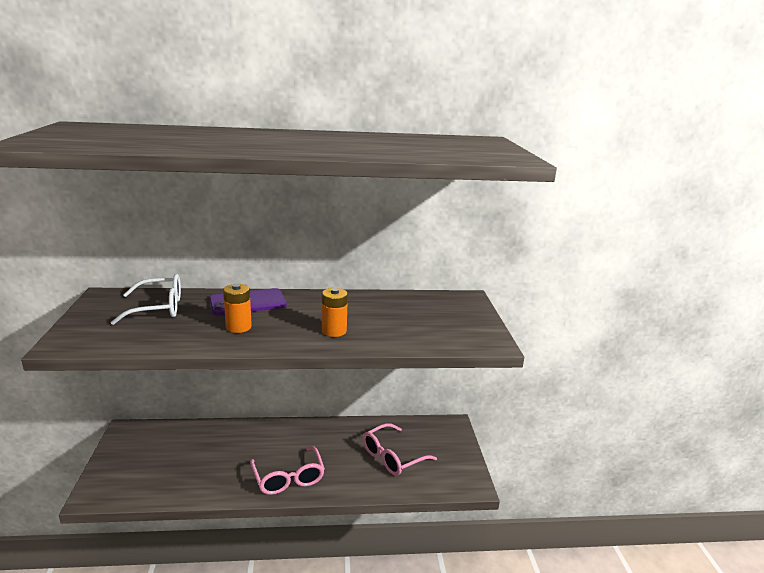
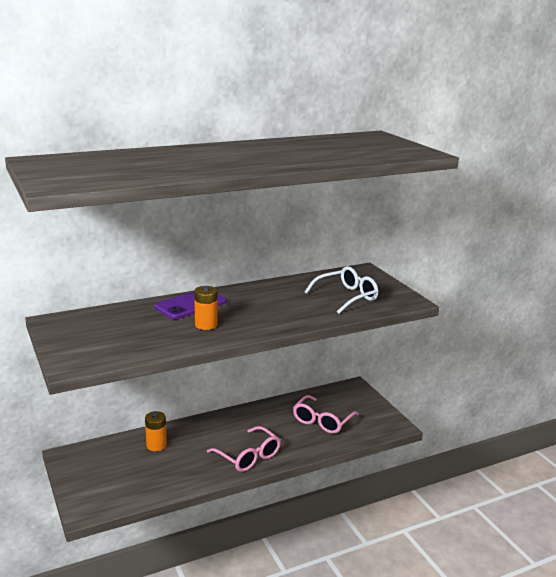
camera: 20 degrees left, 0 degrees up
white glasses [111,274,181,325] -> white glasses moved to [305,266,378,314]
orange battery [322,288,348,337] -> orange battery moved to [145,411,167,451]

